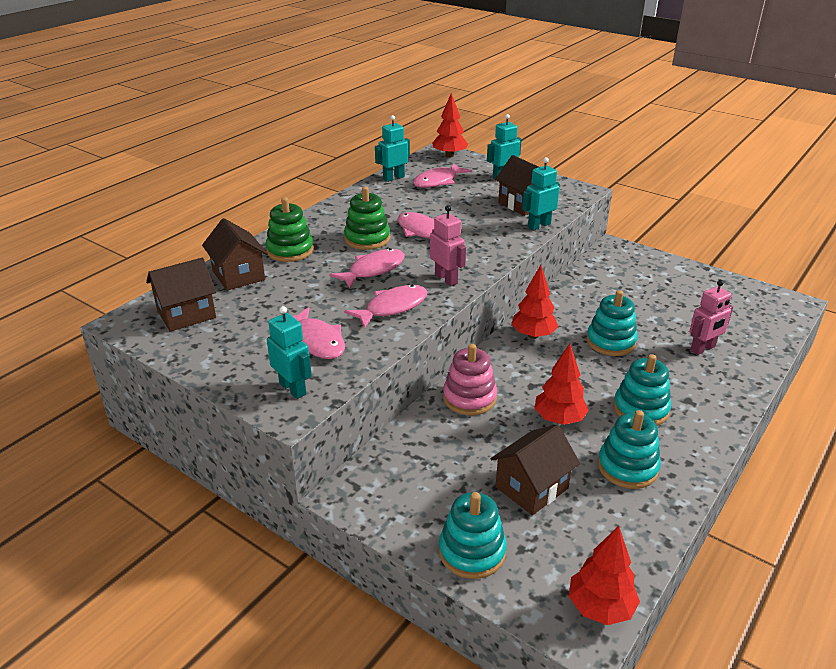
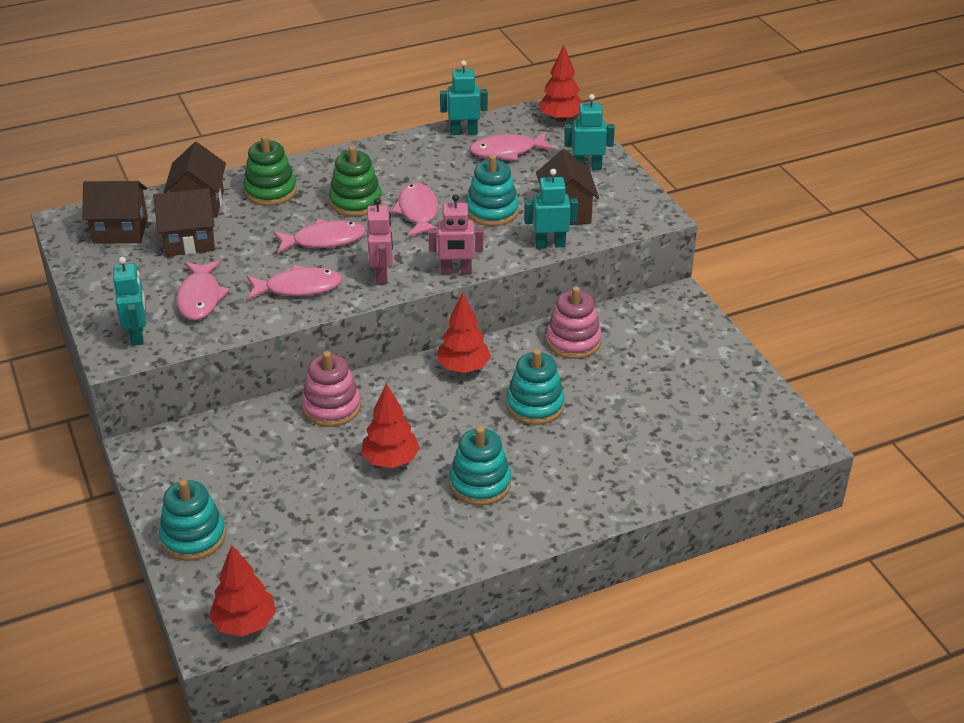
camera: 30 degrees right, 5 degrees up
brown house [490,425,580,515] -> brown house moved to [153,188,215,256]
turquoise stacking toy [598,410,661,489] -> turquoise stacking toy moved to [466,155,519,226]
pink robot [689,280,733,355] -> pink robot moved to [429,194,483,274]
none -> pink stacking toy [546,286,602,359]

